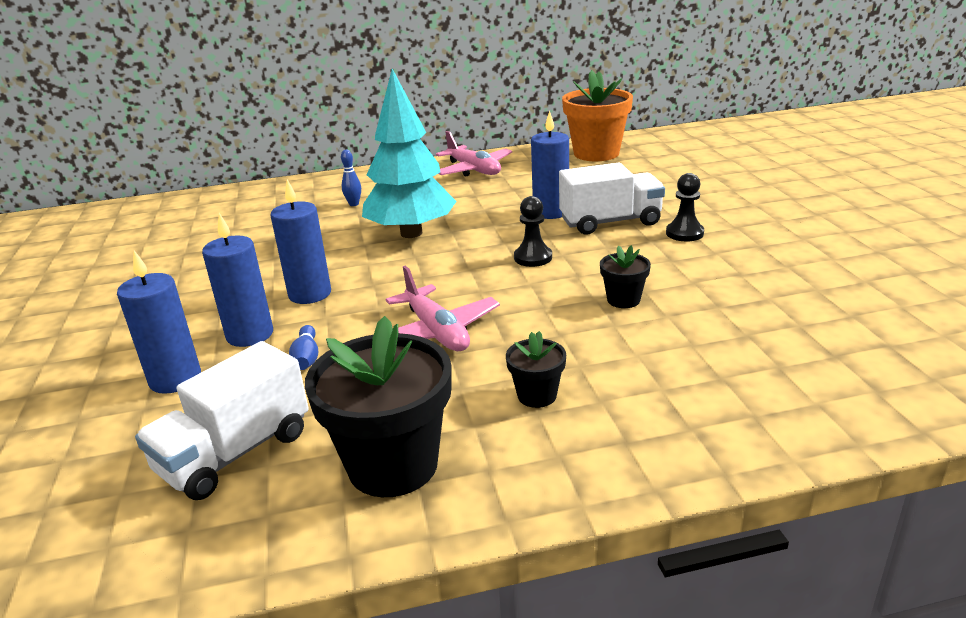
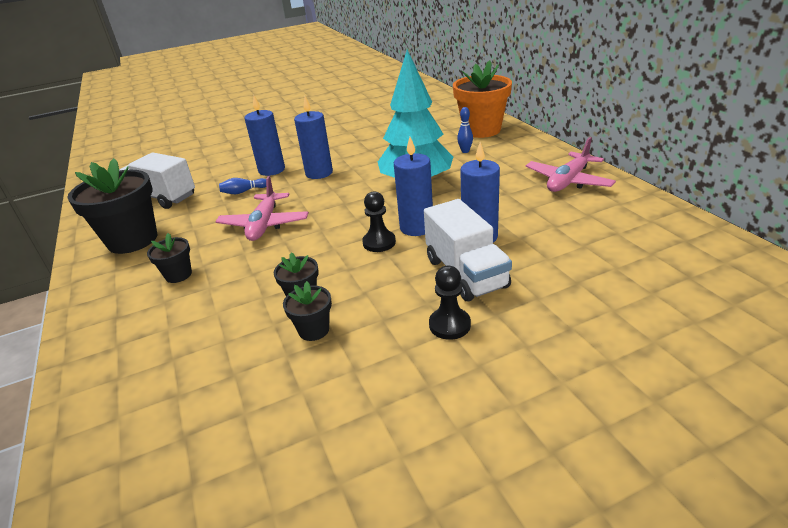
camera: 80 degrees right, 5 degrees up
blue candle [117,251,201,394] -> blue candle moved to [394,137,433,236]
pink plane [386,265,500,351] -> pink plane turned 45 degrees counterclockwise [215,176,309,241]
orange flower pot [562,70,633,161] -> orange flower pot moved to [453,60,512,138]
none -> black flower pot [283,281,332,341]

